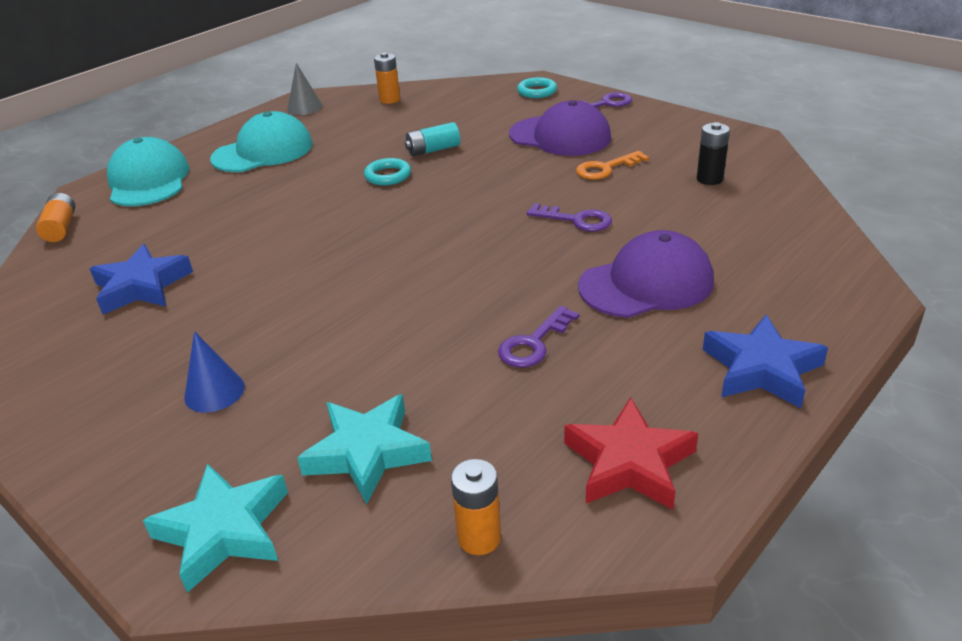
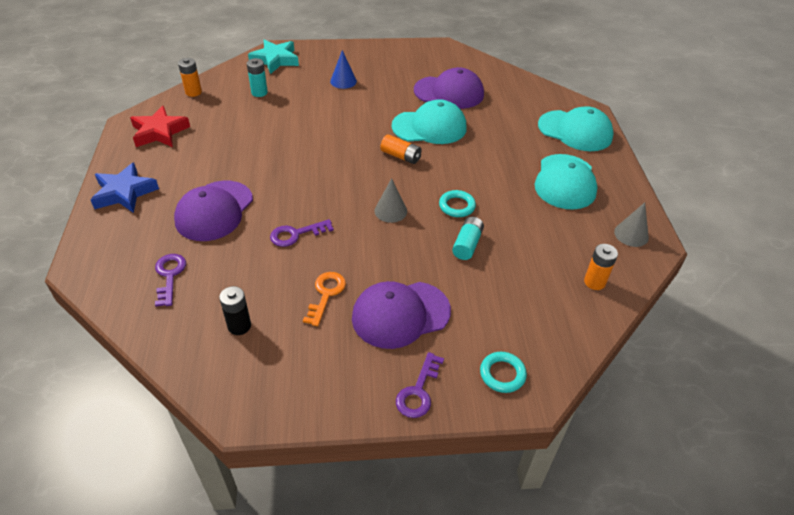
camera: 130 degrees right, 10 degrees up
orange battery [36,193,75,242] -> orange battery moved to [380,134,421,164]
blue star [90,244,193,315] -> purple cap [414,67,484,109]
turquoise star [297,394,432,504] -> turquoise battery [247,58,268,97]
purple key [498,306,579,367] -> purple key moved to [155,254,186,306]
none -> grey cone [374,178,407,223]
none -> turquoise cap [392,99,467,144]

